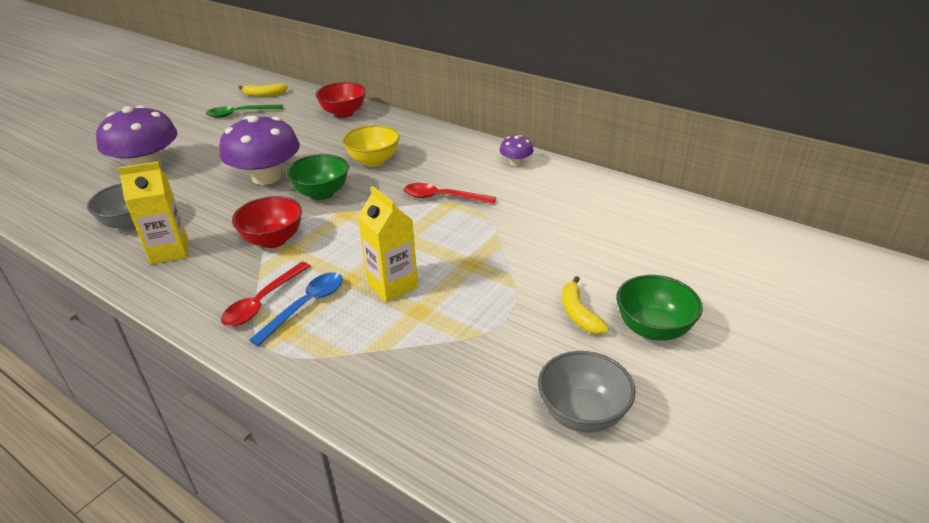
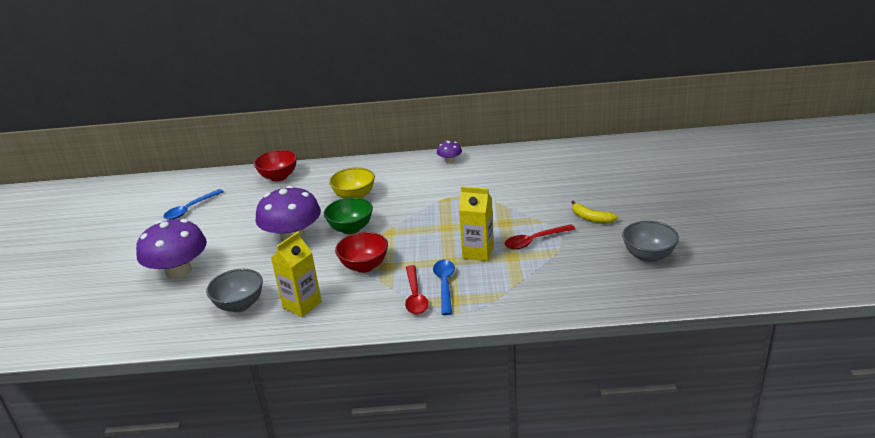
camera: 35 degrees left, 5 degrees down
green spoon [206,104,283,118] -> blue spoon [163,189,224,220]
yellow banana [239,83,288,97] -> none
red spoon [404,183,496,204] -> red spoon moved to [505,224,575,249]
green bowl [616,275,703,341] -> none

